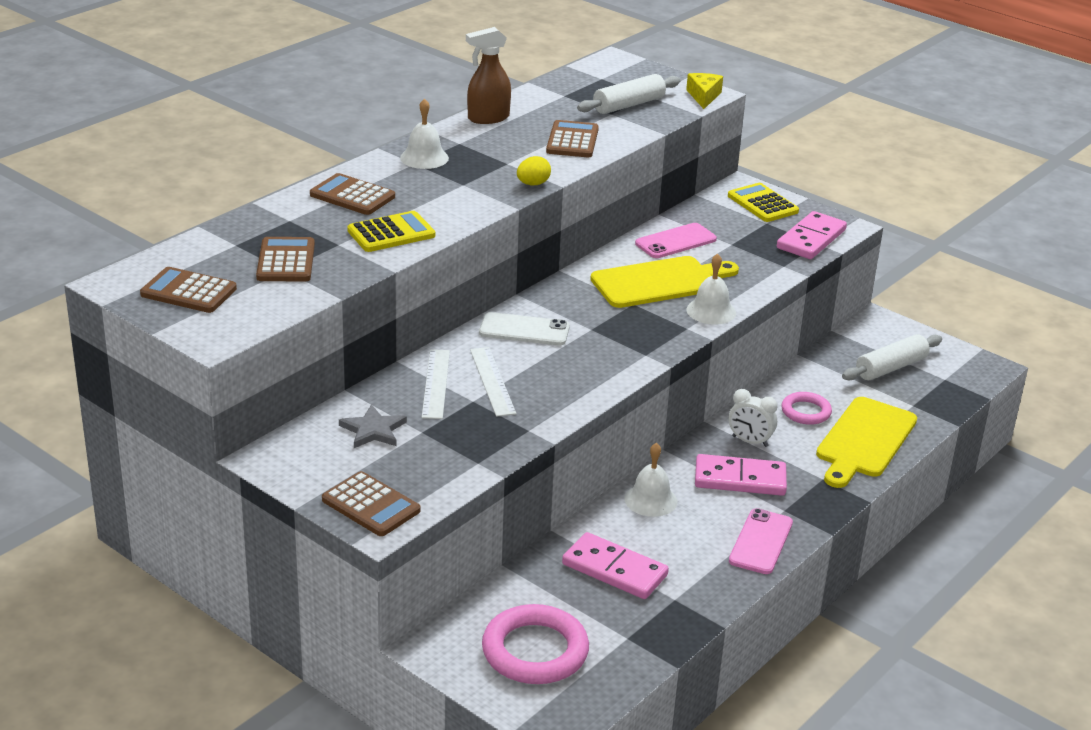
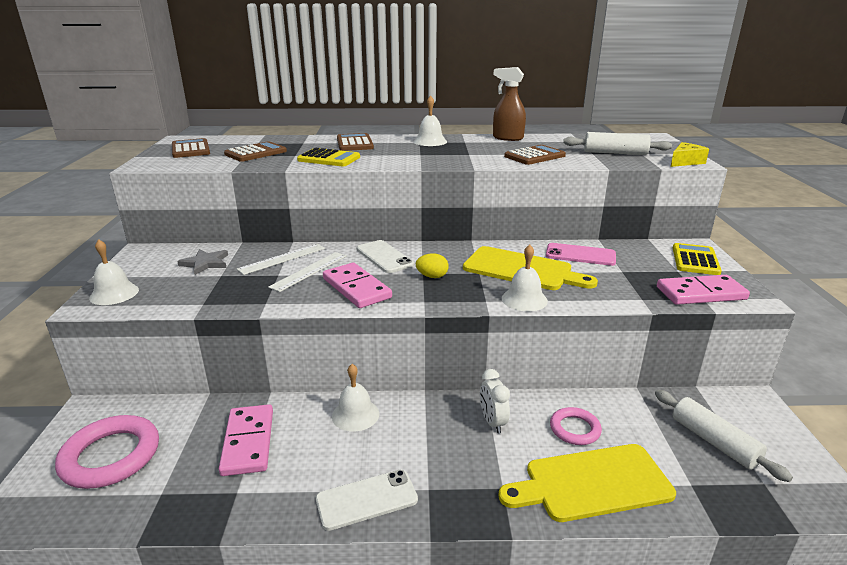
camera: 50 degrees right, 5 degrees down
brown calculator [322,471,421,536] -> white bell [89,239,139,305]
yellow egg [517,156,551,185] -> yellow egg moved to [416,253,449,278]
pink domino [695,454,787,496] -> pink domino moved to [323,263,392,308]
pink phone [729,508,793,574] -> white phone [316,470,418,531]
white rolling pin [842,334,942,381] -> white rolling pin turned 45 degrees clockwise [655,390,793,482]

